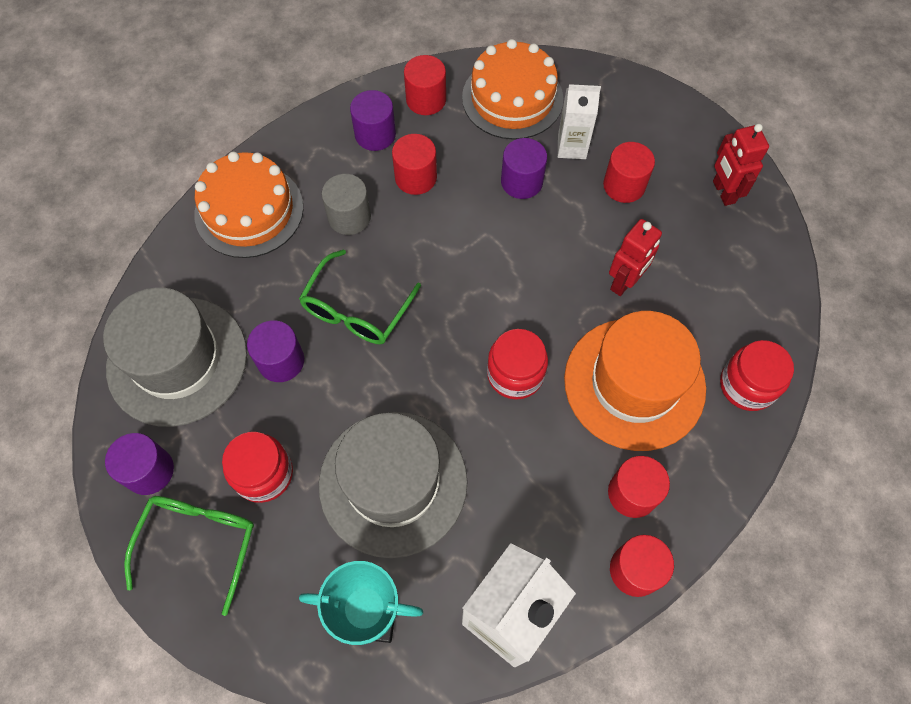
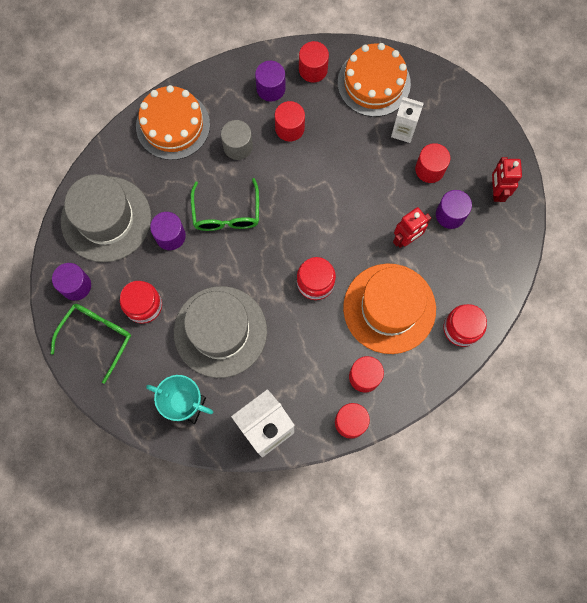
camera: 15 degrees right, 10 degrees up
green glasses [299,249,421,344] -> green glasses turned 45 degrees counterclockwise [191,178,259,231]
purple cylinder [501,138,547,199] -> purple cylinder moved to [436,190,472,229]

